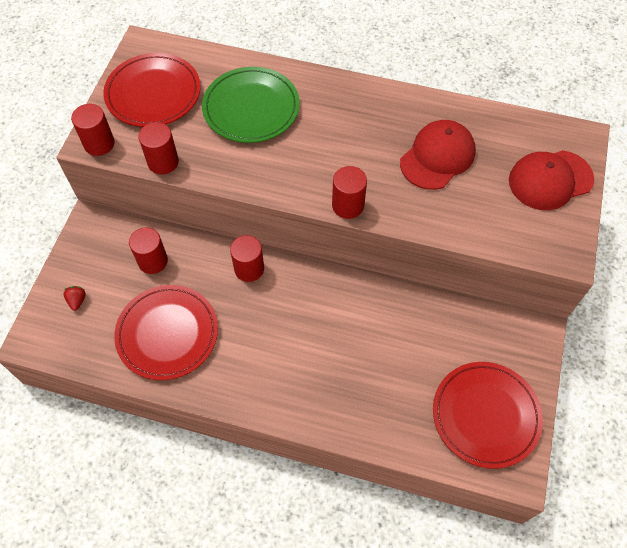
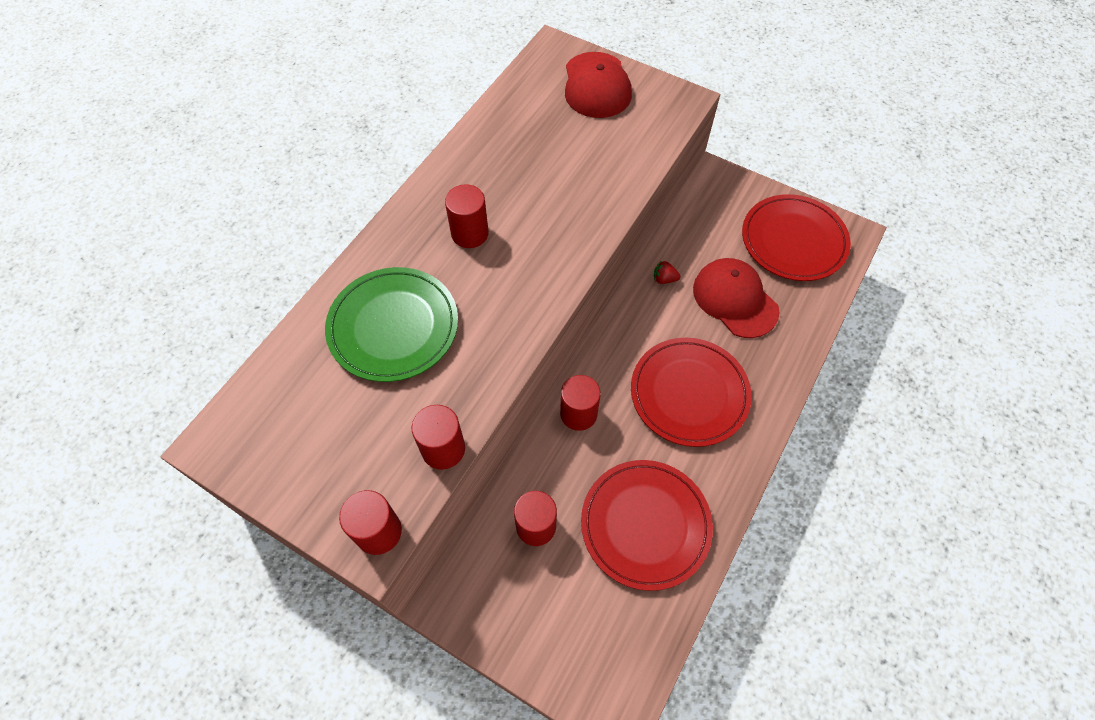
camera: 75 degrees left, 0 degrees up
red strawberry [63,286,86,311] -> red strawberry moved to [654,260,680,284]
red plate [103,53,201,127] -> red plate moved to [631,338,752,447]
red cylinder [332,166,367,219] -> red cylinder moved to [445,184,489,248]
red cap [400,120,476,190] -> red cap moved to [693,258,780,338]

